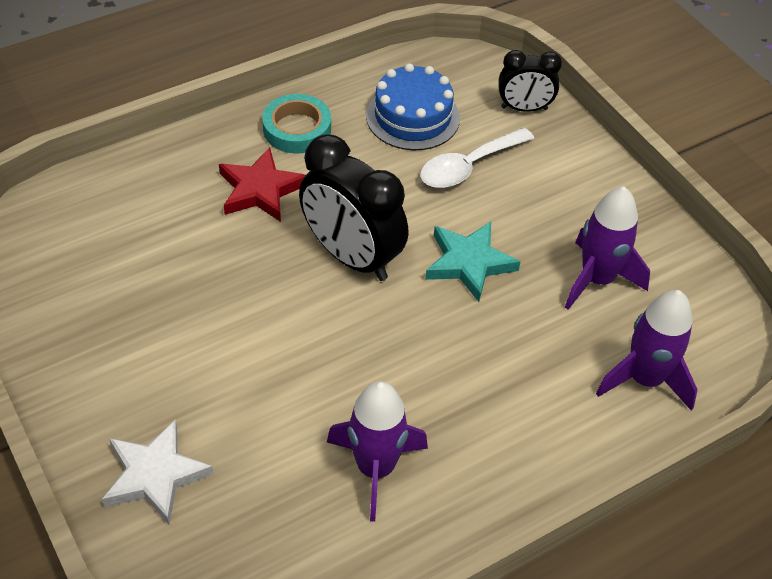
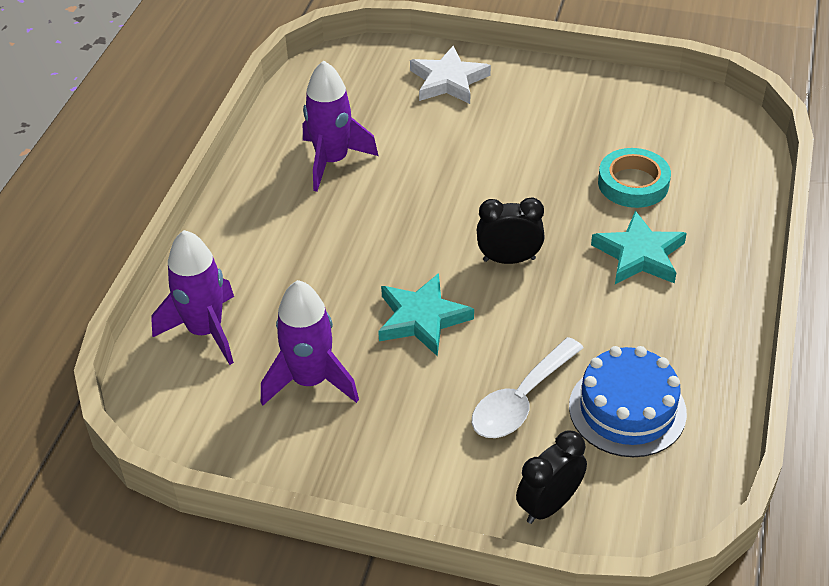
camera: 140 degrees right, 5 degrees down
red star [219,147,306,222] -> turquoise star [591,211,687,284]
turquoise tape [262,94,331,153] -> turquoise tape moved to [598,148,671,208]
black clock [299,134,409,281] -> black clock [477,197,545,264], size x0.57
white spoon [420,128,534,188] -> white spoon turned 150 degrees counterclockwise [472,337,584,438]

